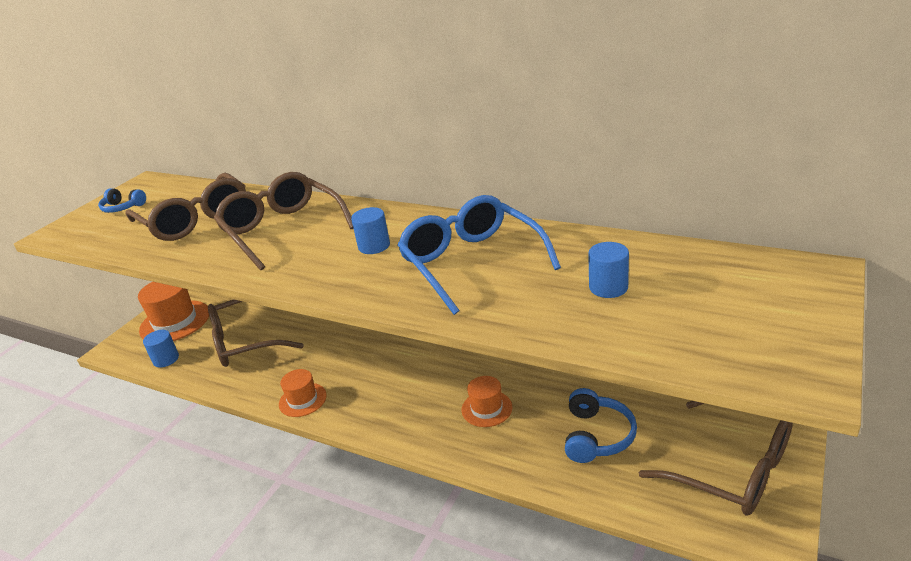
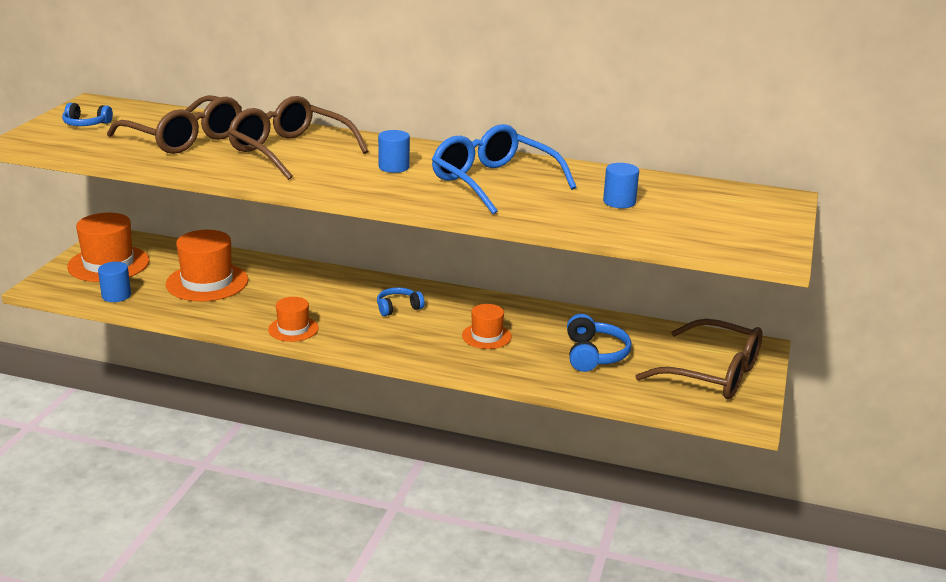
camera: 15 degrees left, 5 degrees down
brown glasses [208,299,304,367] -> orange hat [166,230,248,301]
none -> blue headphones [377,287,425,316]

